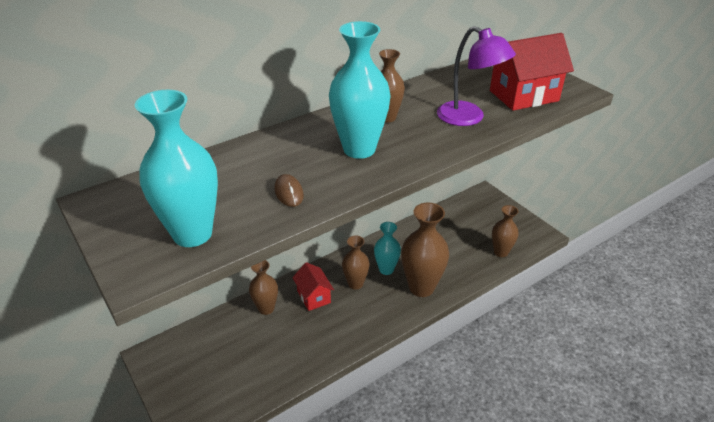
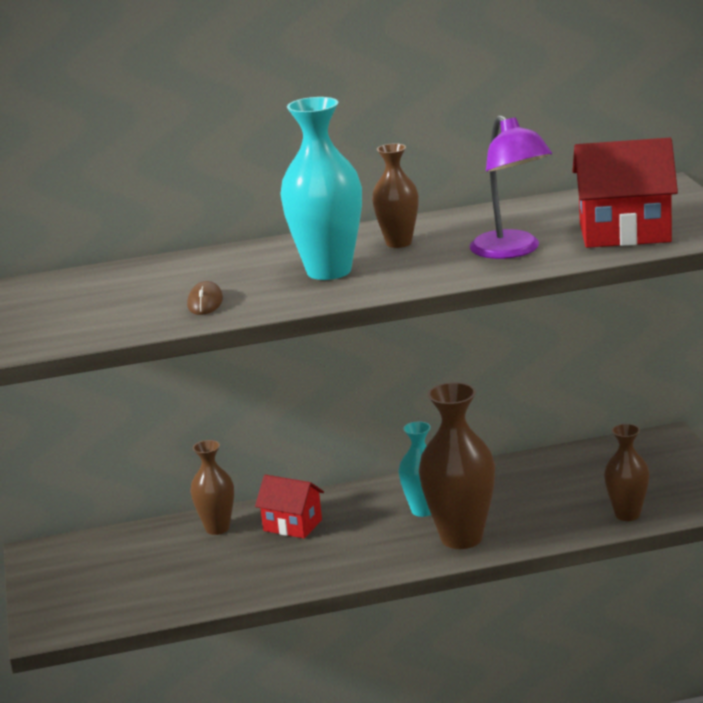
camera: 25 degrees right, 15 degrees down
turquoise vase [135,90,218,247] -> none
red house [292,262,334,311] -> red house turned 60 degrees counterclockwise [255,474,324,538]
brown vase [342,235,370,290] -> none

